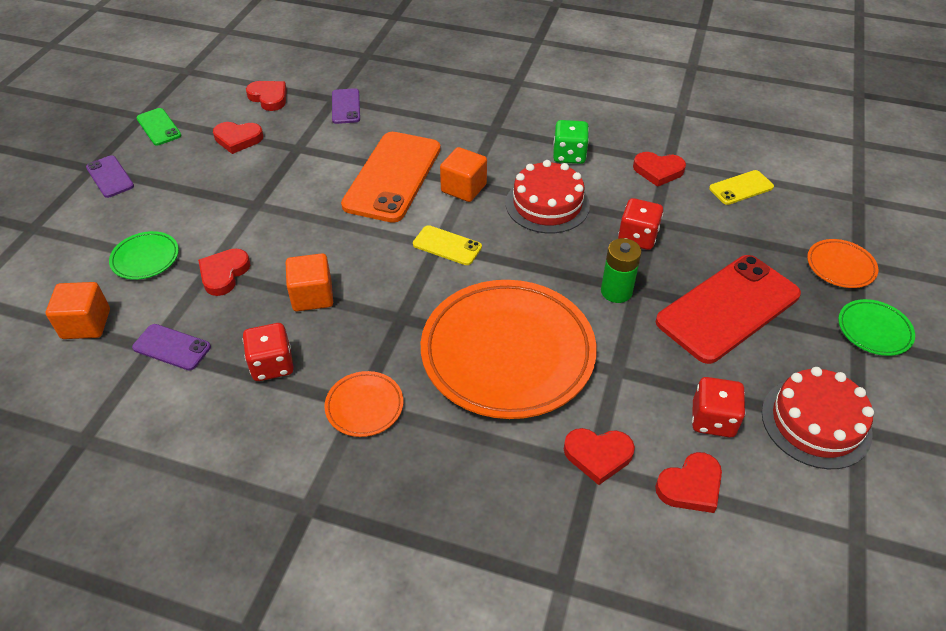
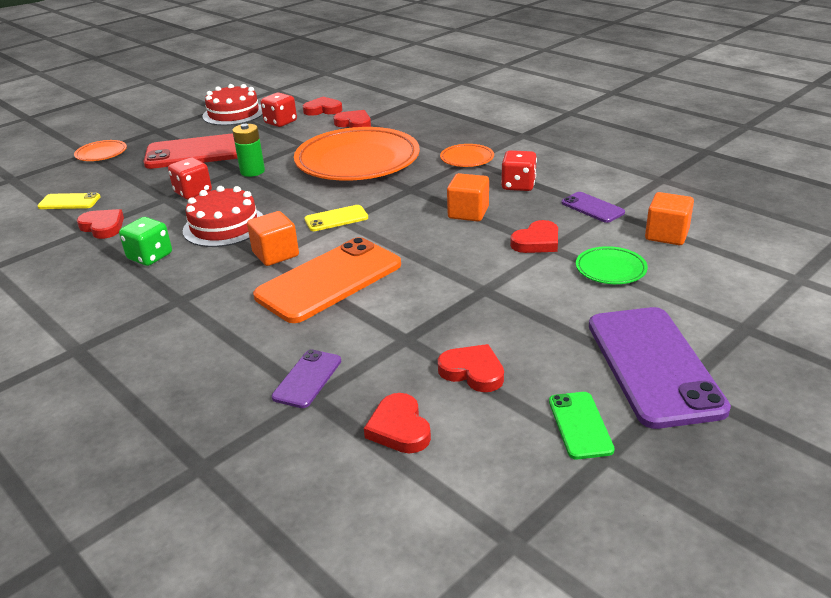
camera: 150 degrees left, 15 degrees down
purple phone [86,155,134,198] -> purple phone [589,307,731,429], size x2.10
yellow phone [413,225,482,265] -> yellow phone turned 75 degrees counterclockwise [304,205,368,231]
green plate [838,299,915,356] -> none

